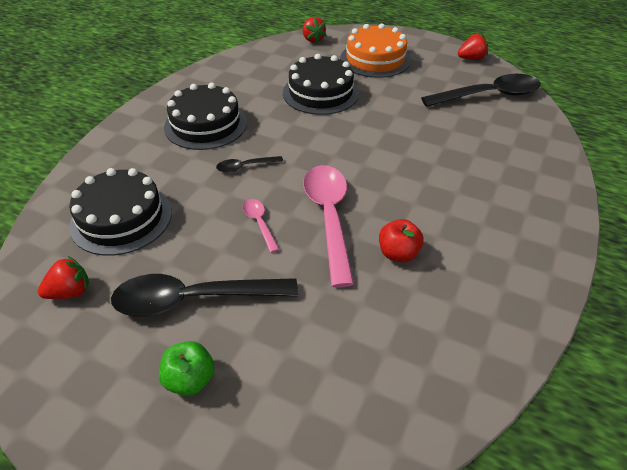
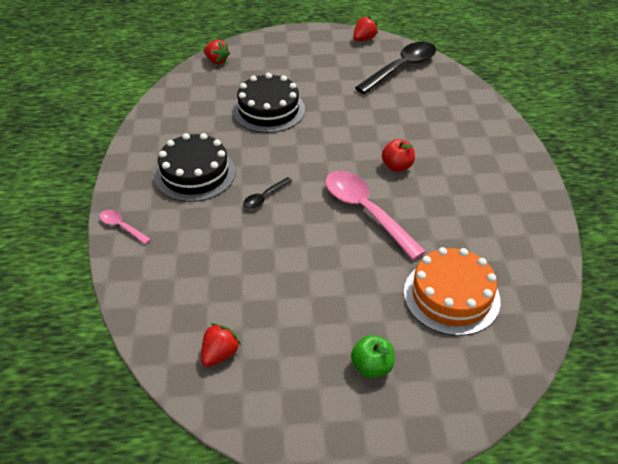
camera: 30 degrees left, 0 degrees up
black cake [69,168,172,256] -> none
black spoon [111,274,298,316] -> none
pink spoon [243,199,280,253] -> pink spoon moved to [100,210,151,244]
orange cake [340,24,411,78] -> orange cake moved to [404,247,500,336]
red apple [379,219,424,262] -> red apple moved to [382,139,415,172]

